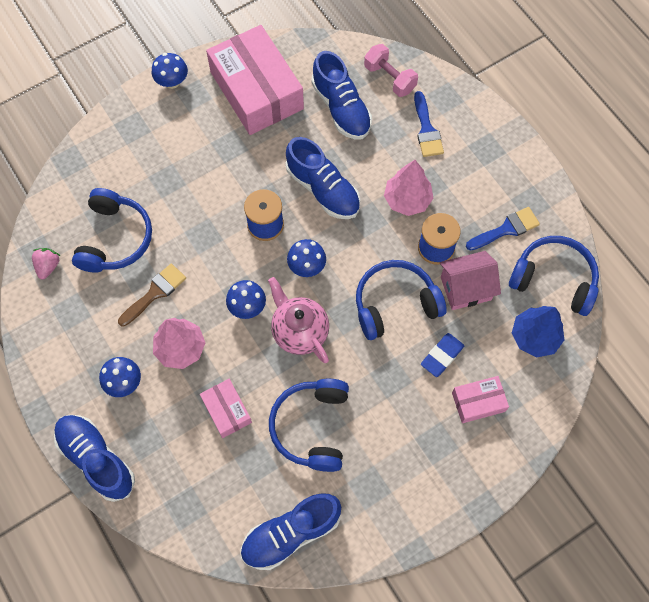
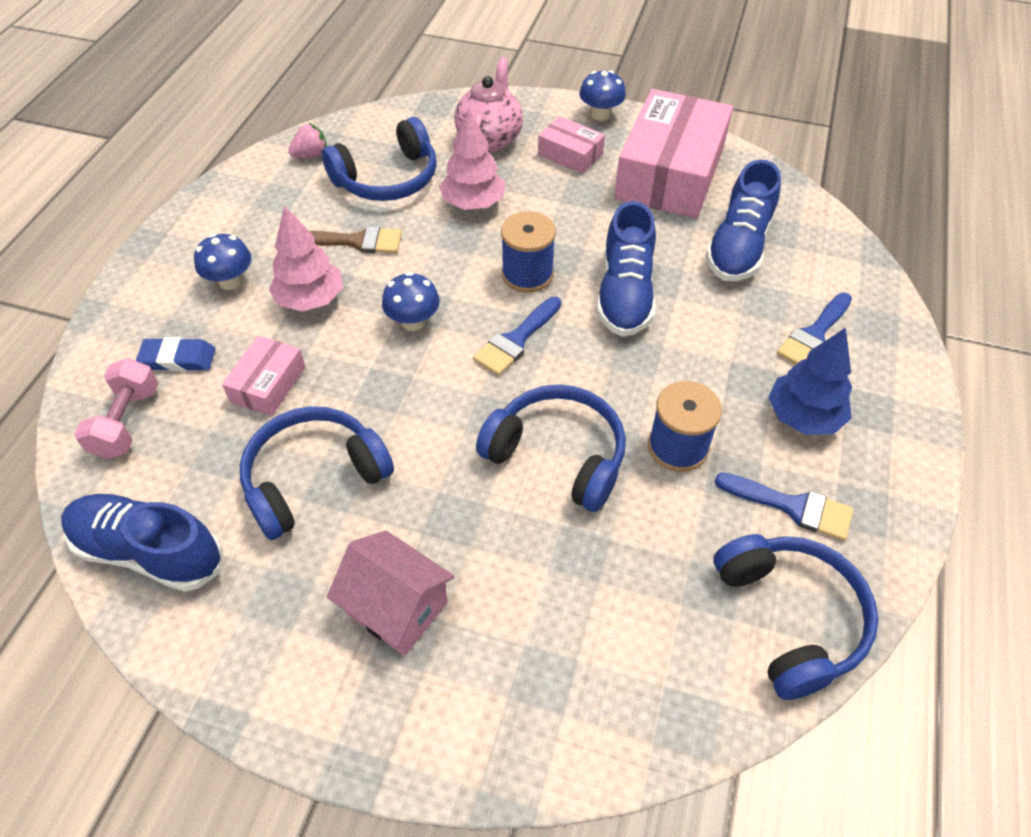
camera: 50 degrees right, 15 degrees down
blue shoe [54,415,135,502] -> none
pink teapot [268,277,329,363] -> pink teapot moved to [454,58,523,152]
blue mushroom [287,239,326,277] -> blue brush [473,297,561,376]
pink dumbbell [364,44,418,97] -> pink dumbbell moved to [74,358,159,459]
pink tree [384,160,434,216] -> pink tree moved to [439,108,505,210]
blue eraser [421,333,464,377] -> blue eraser moved to [136,337,215,372]
pink house [440,251,501,310] -> pink house moved to [327,530,455,656]
pink box [452,376,509,423] -> pink box moved to [538,116,605,174]
blue tree [512,306,564,357] -> blue tree moved to [768,328,852,435]

